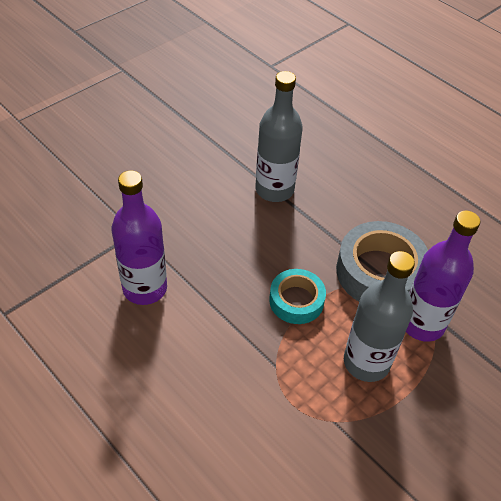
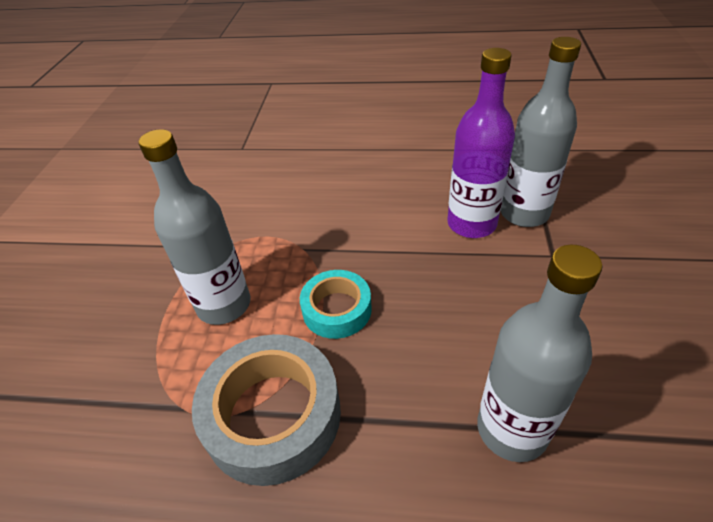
camera: 145 degrees right, 5 degrees down
purple bottle [406,211,480,342] -> none
none -> grey bottle [501,37,581,227]

